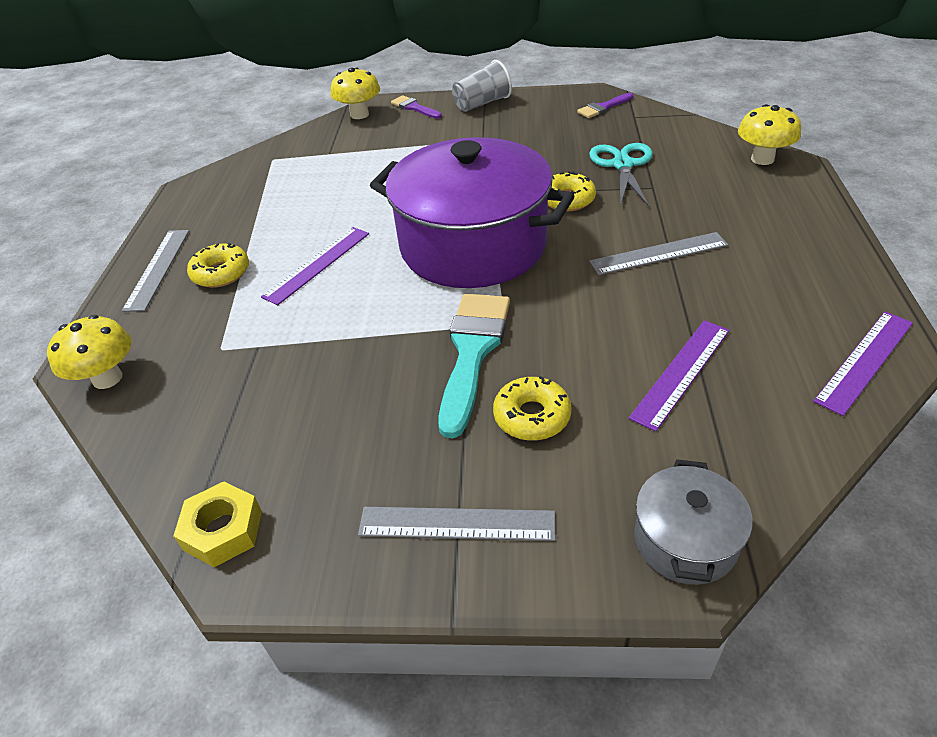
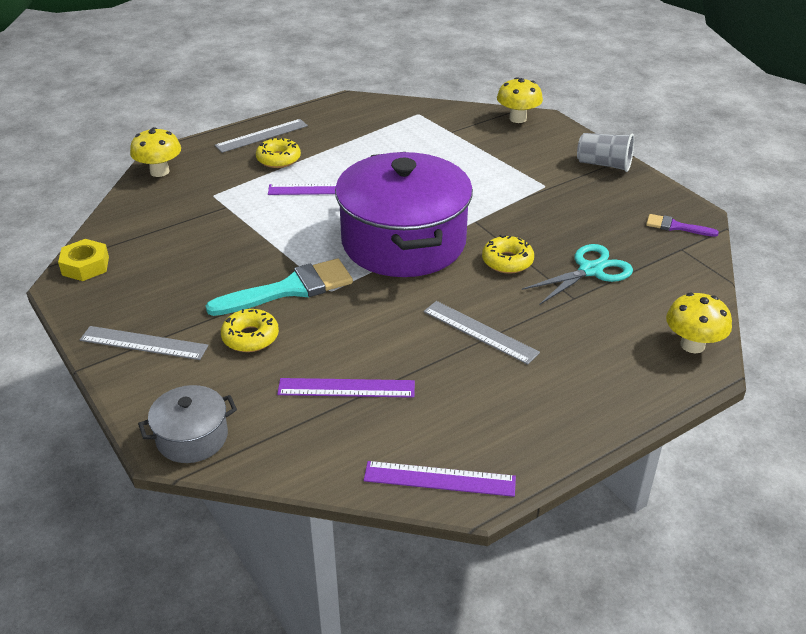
camera: 50 degrees right, 5 degrees down
grey ruler [358,507,556,541] -> grey ruler turned 45 degrees counterclockwise [80,326,208,360]
purple brush [391,95,442,119] -> none

